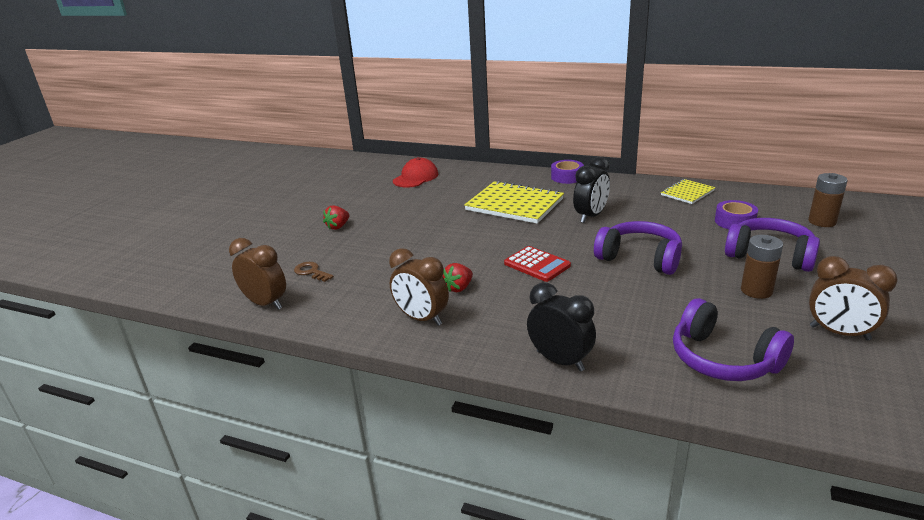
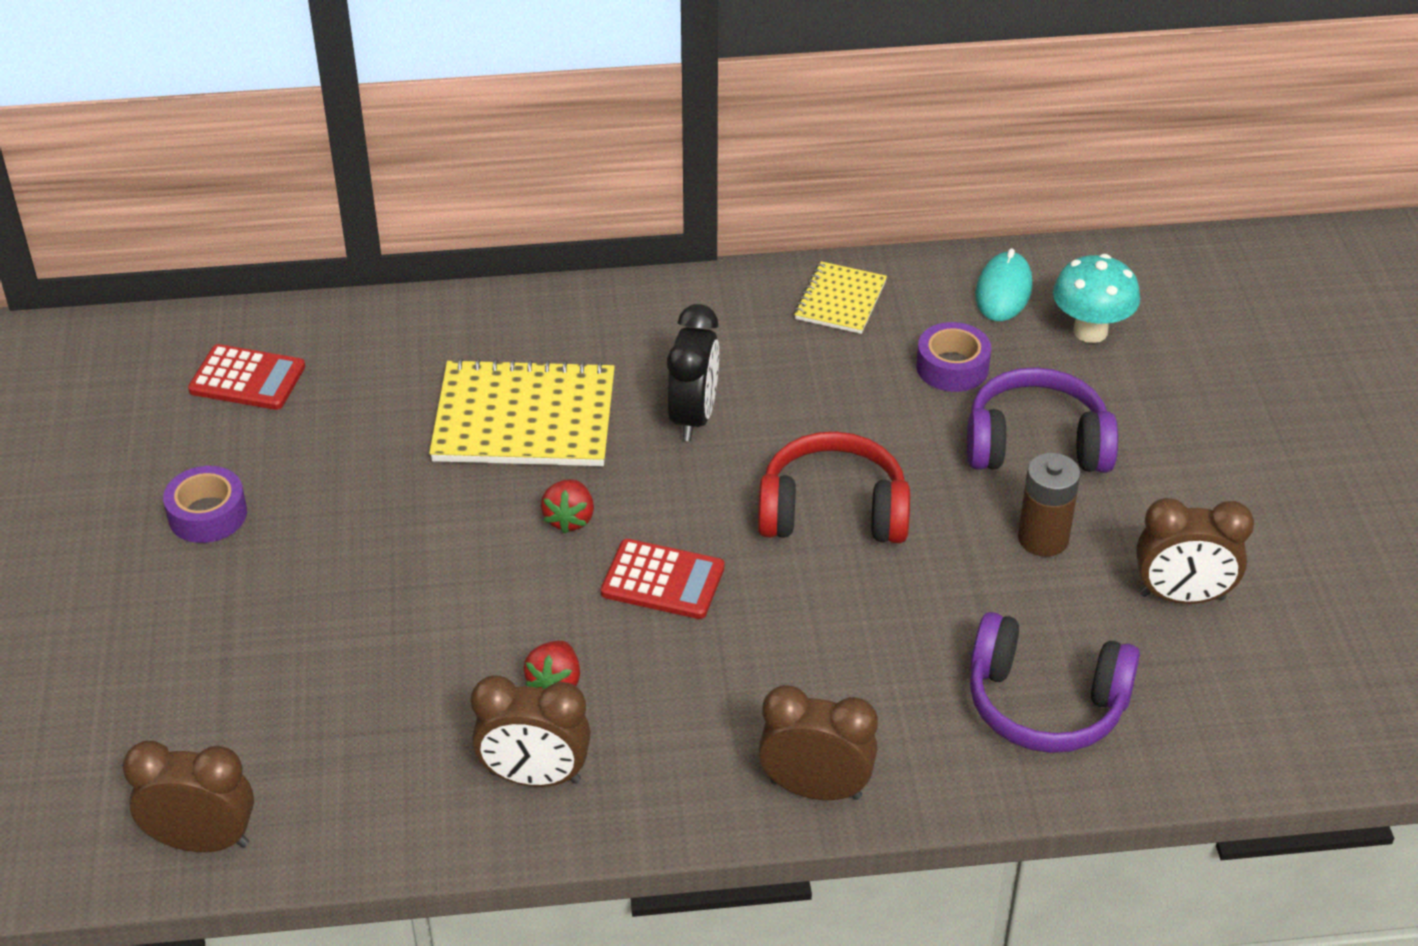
camera: 30 degrees left, 15 degrees up
brown key [294,262,334,282] -> none
red strawberry [323,205,349,230] -> red strawberry moved to [541,479,594,534]
red cap [393,157,438,187] -> red calculator [188,344,305,410]
black clock [527,282,596,371] -> brown clock [758,685,878,800]
purple tape [551,160,584,184] -> purple tape moved to [163,466,247,543]
purple headphones [594,221,682,275] -> red headphones [758,432,910,543]
brown battery [808,173,848,227] -> turquoise mushroom [1053,254,1140,343]
none -> turquoise mouse [975,248,1032,321]

